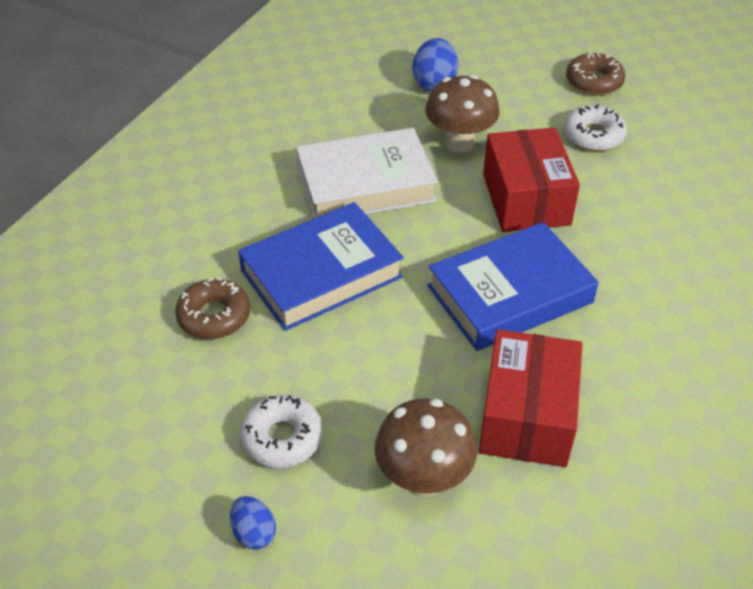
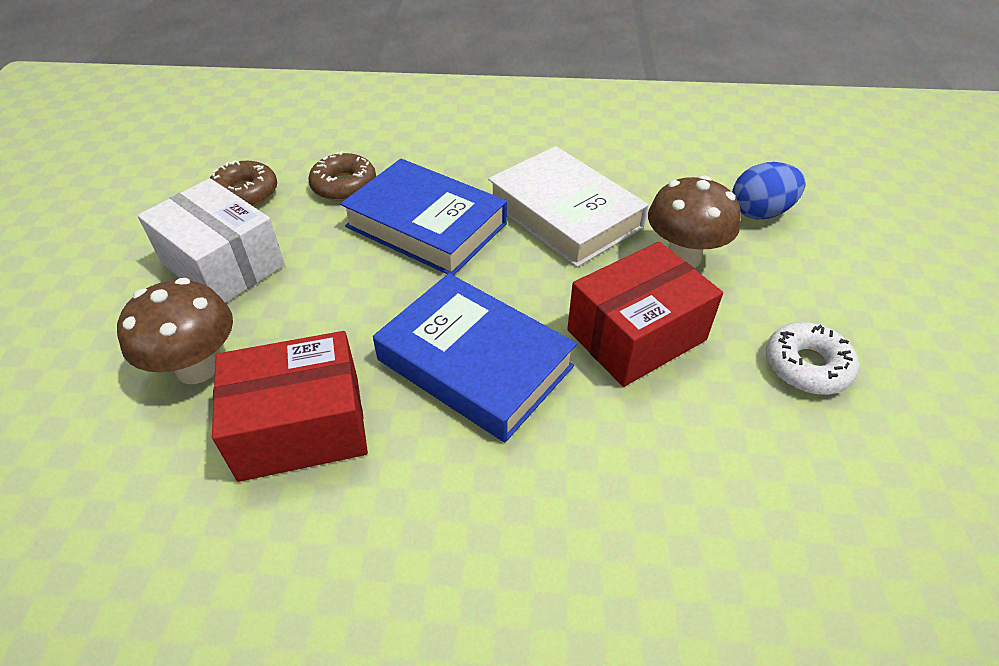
camera: 65 degrees right, 0 degrees up
blue egg [230,496,276,550] -> none
white donut [240,395,323,468] -> white box [137,178,285,303]
brown donut [566,53,625,95] -> brown donut moved to [210,160,277,207]

